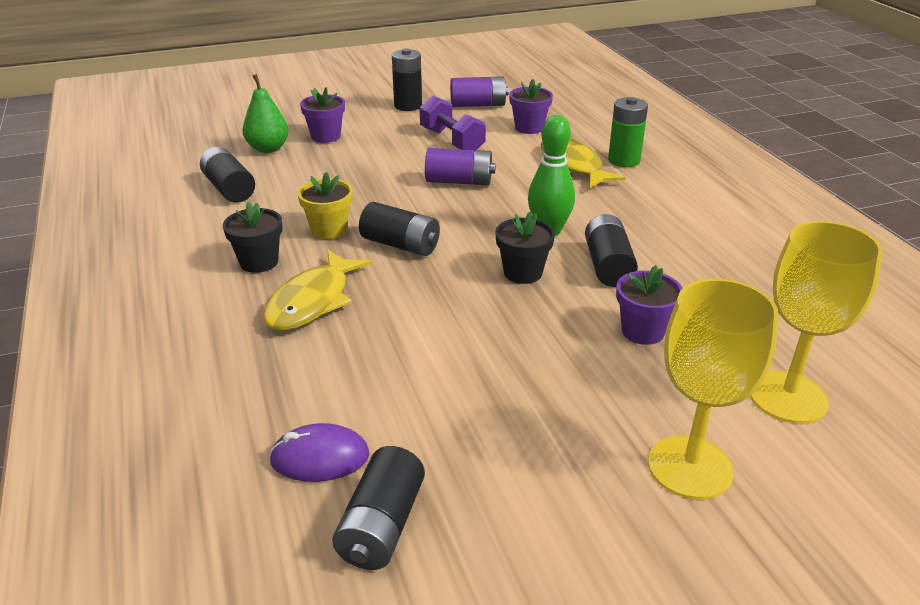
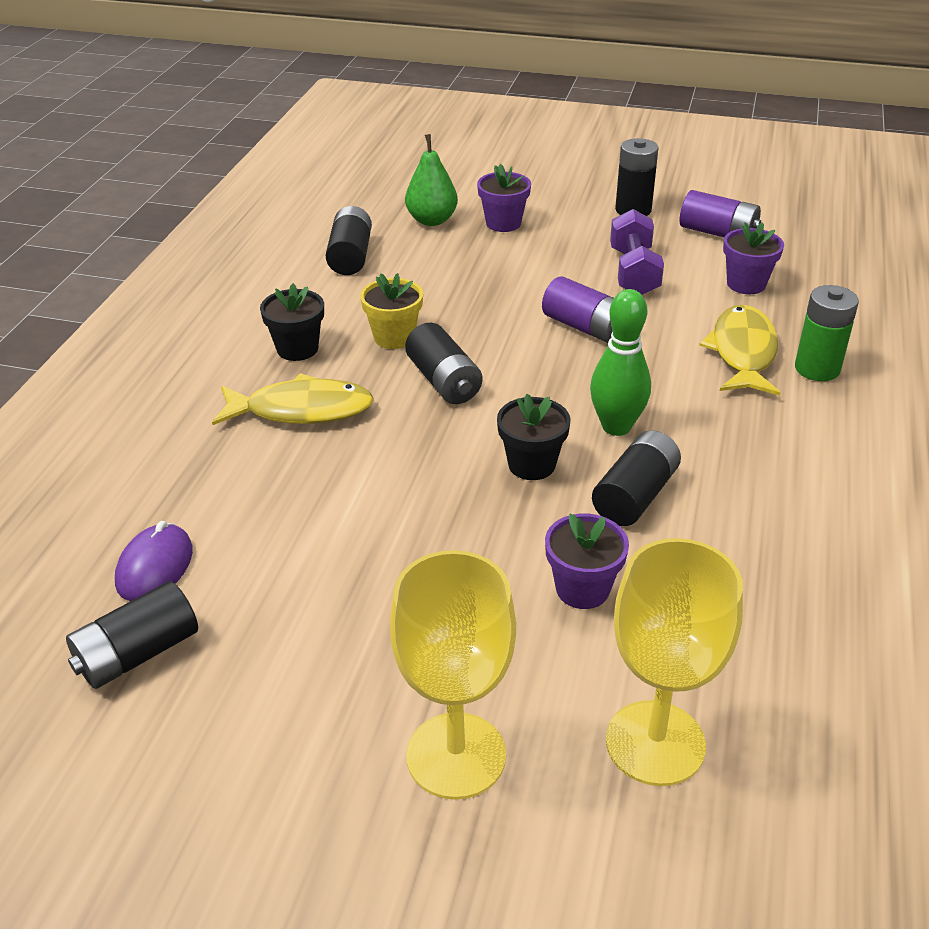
camera: 35 degrees right, 5 degrees up
yellow fish [263,250,372,330] -> yellow fish turned 150 degrees counterclockwise [212,373,374,425]
purple mouse [269,423,370,482] -> purple mouse turned 75 degrees clockwise [115,521,193,601]

